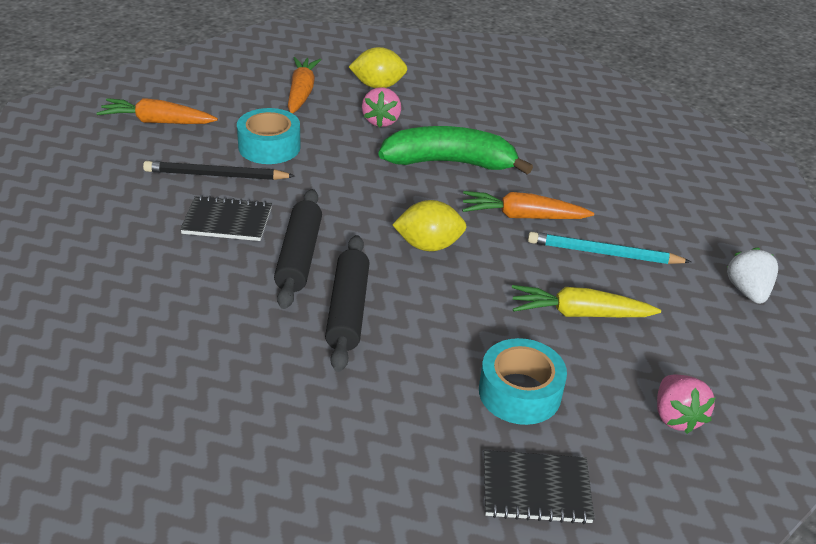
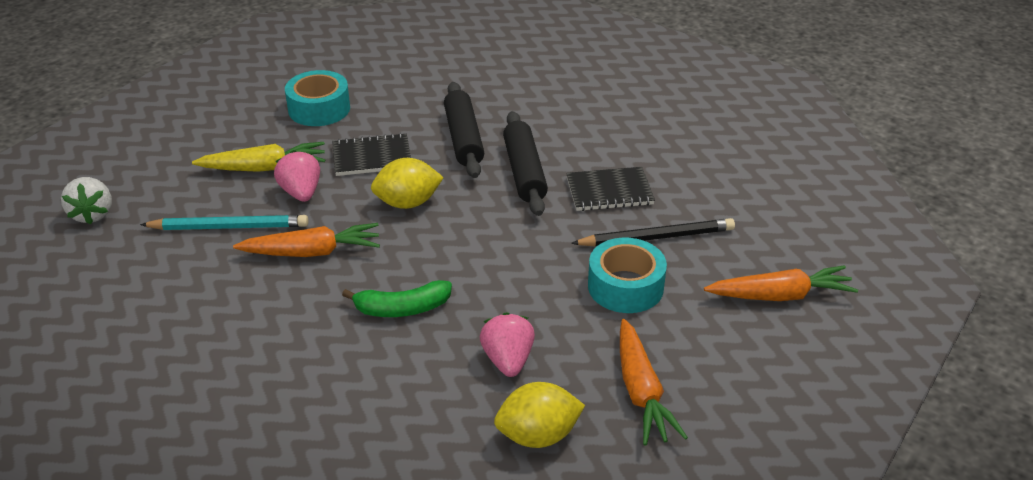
camera: 170 degrees right, 0 degrees up
green banana [379,126,533,174] -> green banana [342,280,452,317], size x0.58
black notebook [484,450,595,524] -> black notebook moved to [332,133,411,176]
pink strawberry [657,374,715,434] -> pink strawberry moved to [274,150,320,202]

